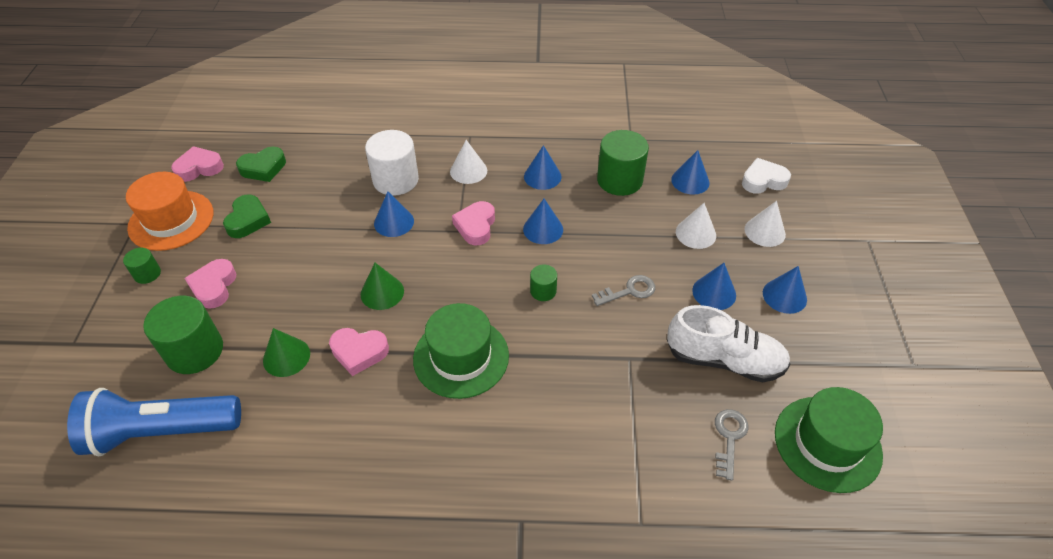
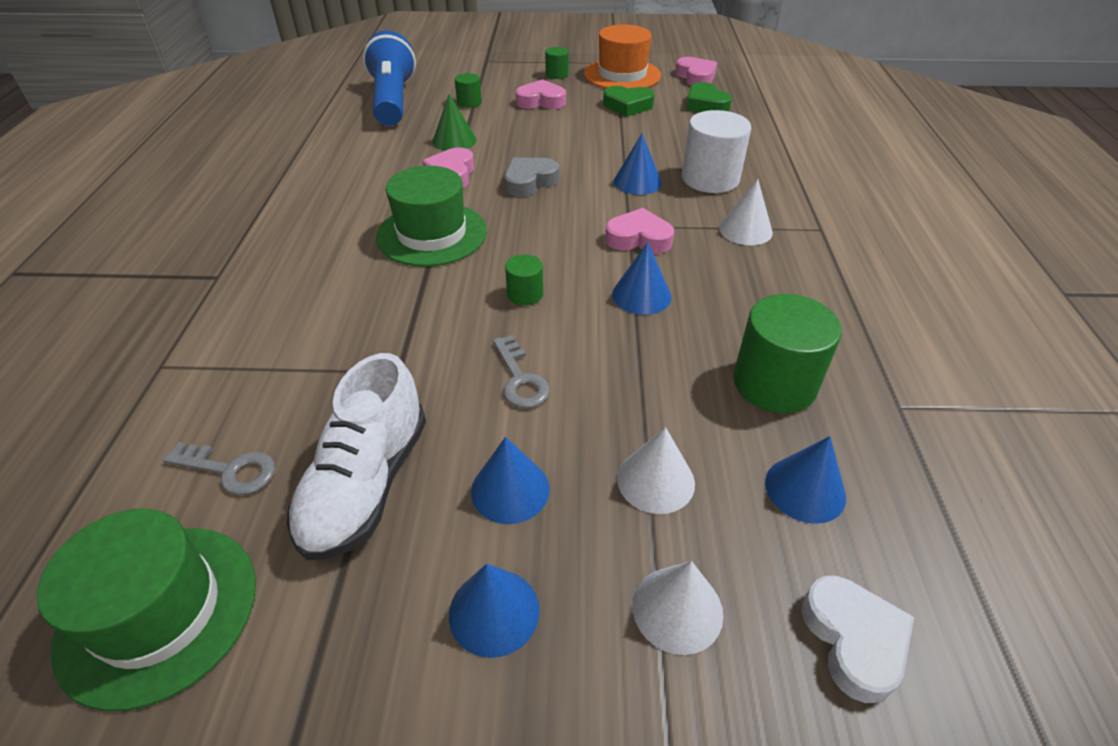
camera: 90 degrees right, 5 degrees down
green cylinder [143,296,223,374] -> green cylinder [455,73,482,108], size x0.50
green cone [361,263,404,310] -> grey heart [505,157,559,197]
blue cone [524,145,562,190] -> none

